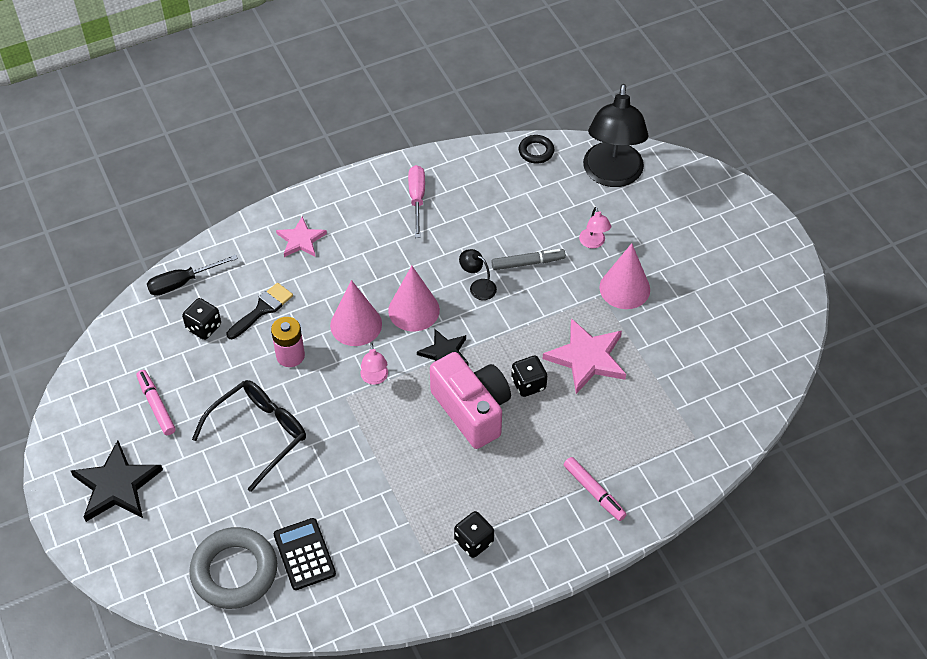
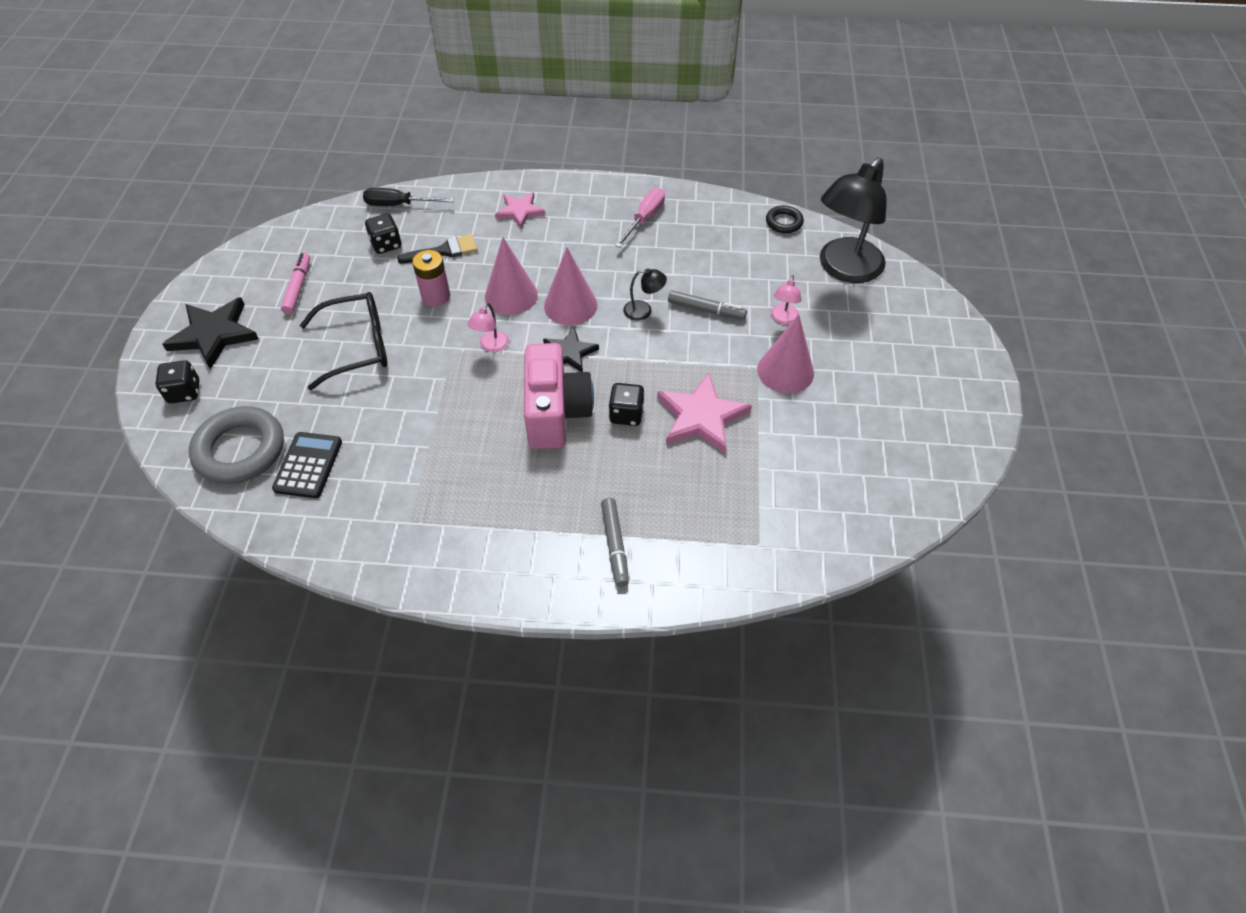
camera: 30 degrees right, 0 degrees up
black dice [454,511,494,558] -> black dice moved to [155,360,200,403]
black lamp [459,249,497,300] -> black lamp turned 120 degrees clockwise [623,269,667,321]
pink marker [564,457,627,521] -> grey marker [601,498,629,587]

